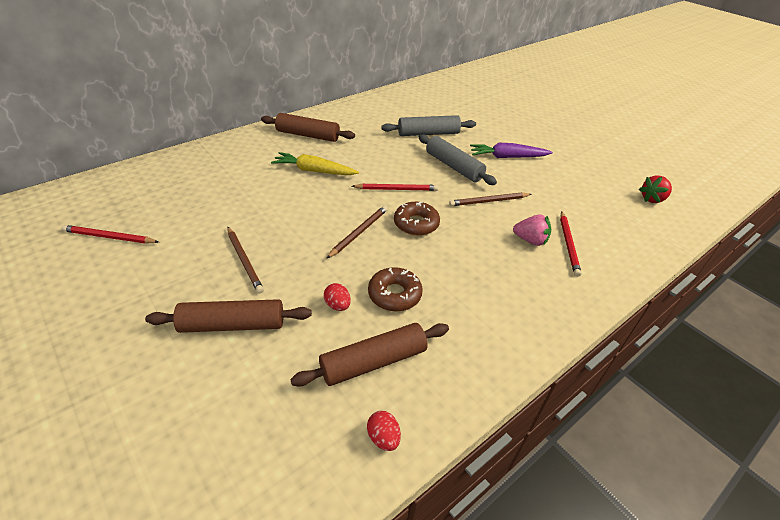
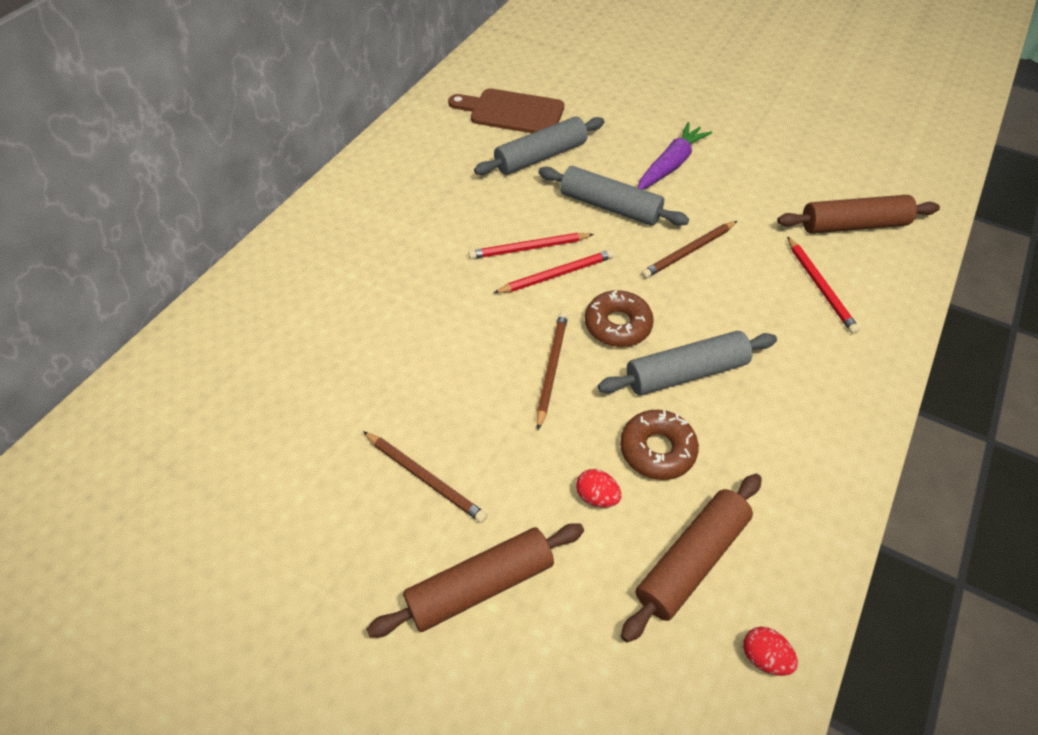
camera: 20 degrees left, 10 degrees up
red pencil [62,225,159,244] -> red pencil moved to [468,233,594,259]
brown rolling pin [261,113,355,142] -> brown rolling pin moved to [777,195,940,233]
yellow carrot [271,152,359,175] -> none
purple carrot [470,143,553,158] -> purple carrot turned 150 degrees clockwise [638,122,712,190]
pink strawberry [513,215,551,246] -> none
red strawberry [639,176,672,203] -> none
none -> brown cutting board [448,88,564,133]
none -> grey rolling pin [598,331,777,395]

